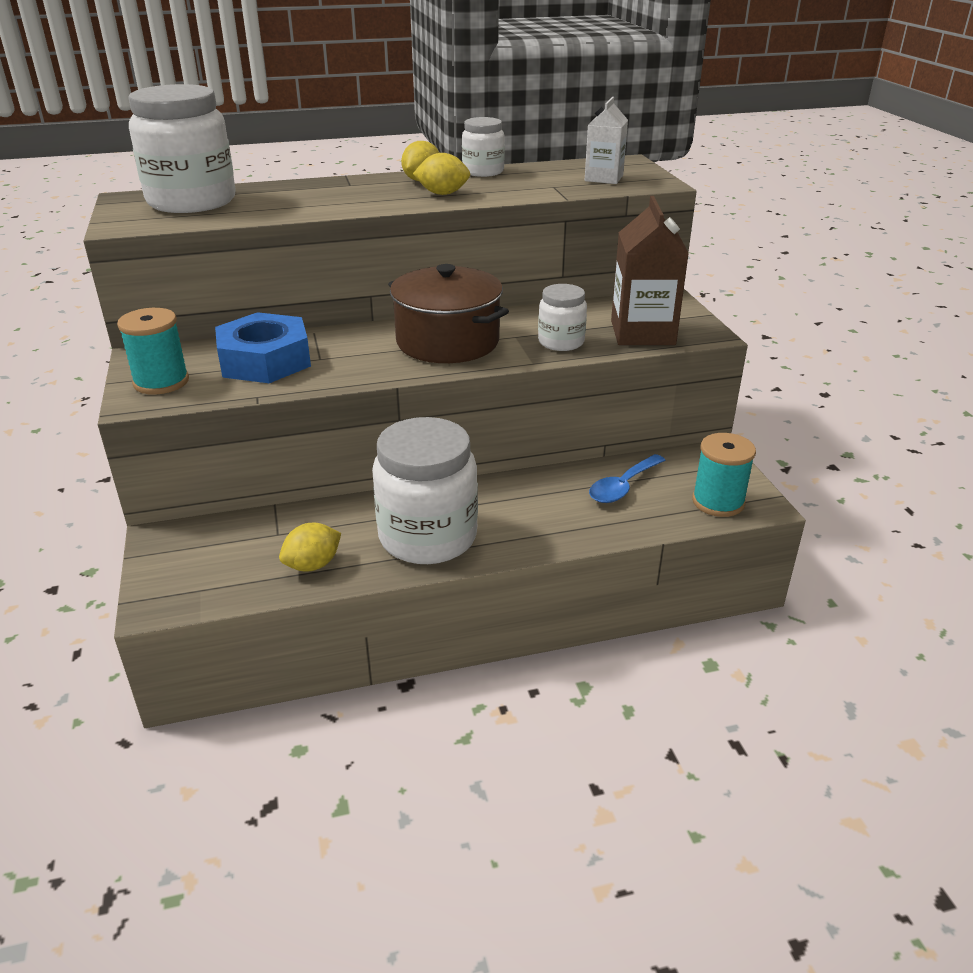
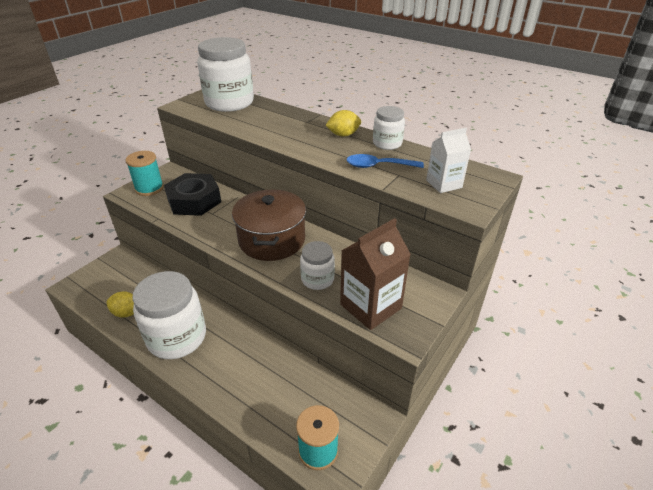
camera: 50 degrees right, 5 degrees up
blue nut [215,312,311,383] -> black nut [164,173,221,216]
yellow lemon [413,153,470,195] -> none
blue spoon [589,454,666,503] -> blue spoon moved to [347,154,424,168]

